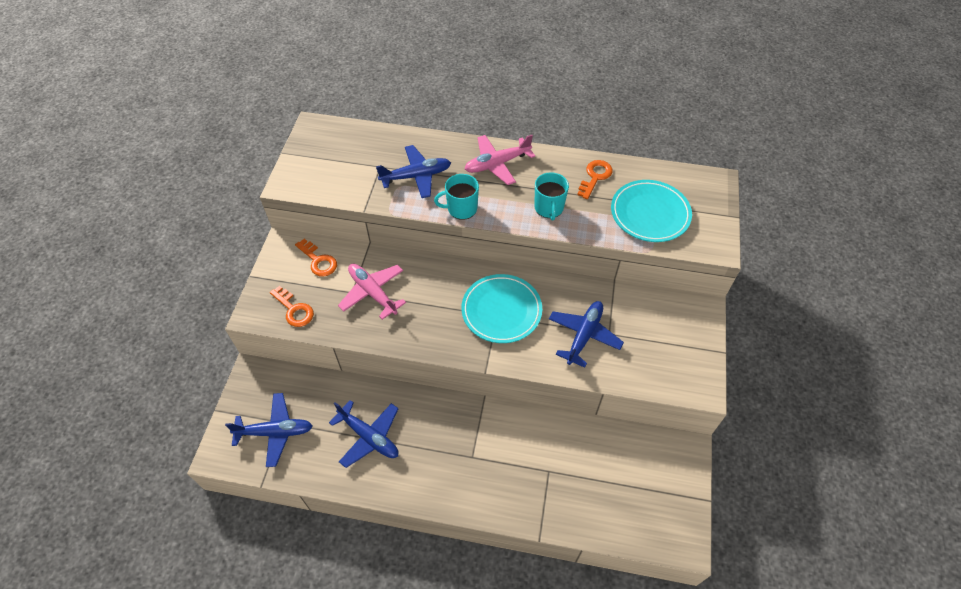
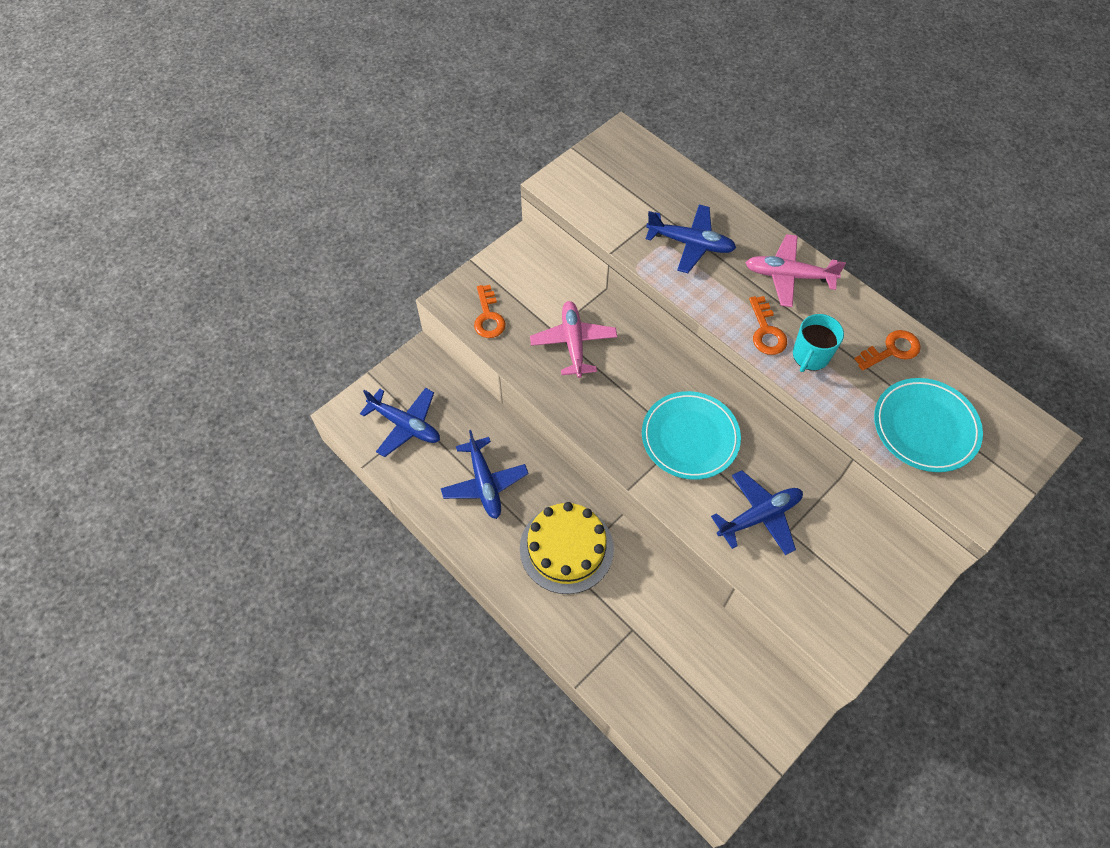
camera: 35 degrees right, 5 degrees up
orange key [295,238,337,276] -> orange key moved to [749,296,787,355]
turquoise mug [434,174,479,220] -> none
none -> yellow cake [520,502,614,594]

